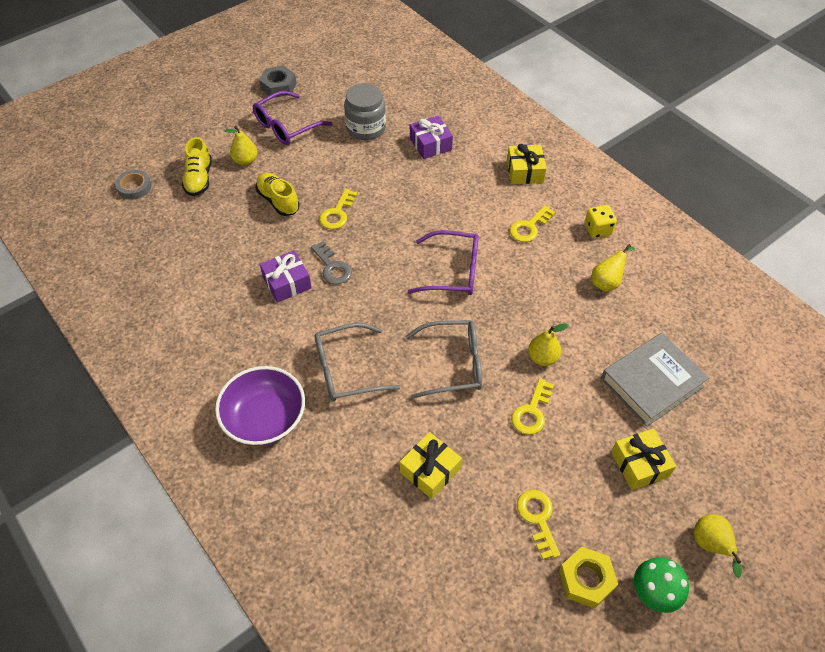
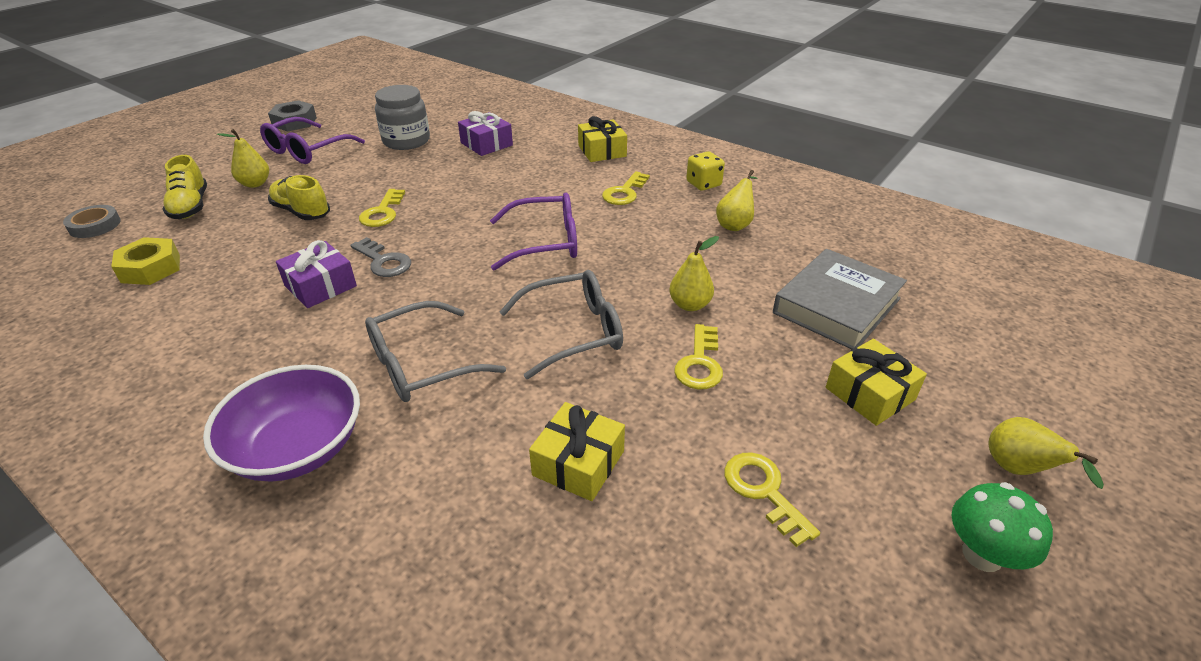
camera: 15 degrees left, 15 degrees down
yellow nut [559,547,618,608] -> yellow nut moved to [111,237,180,285]

